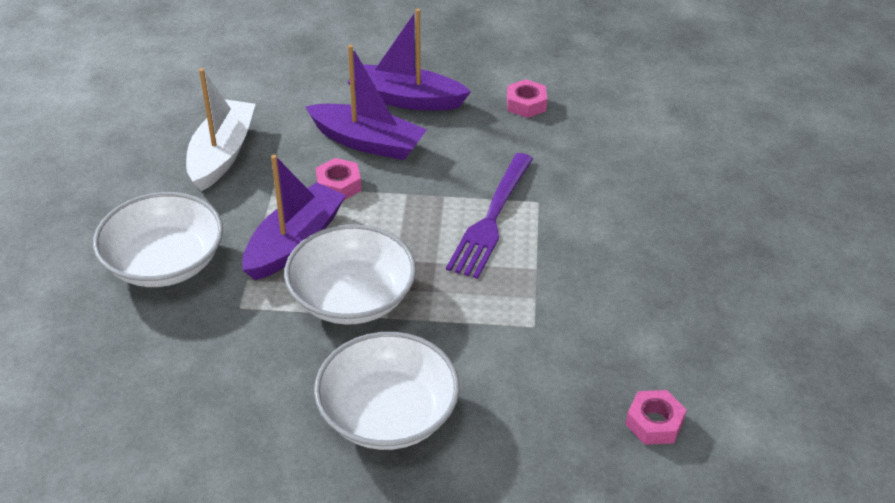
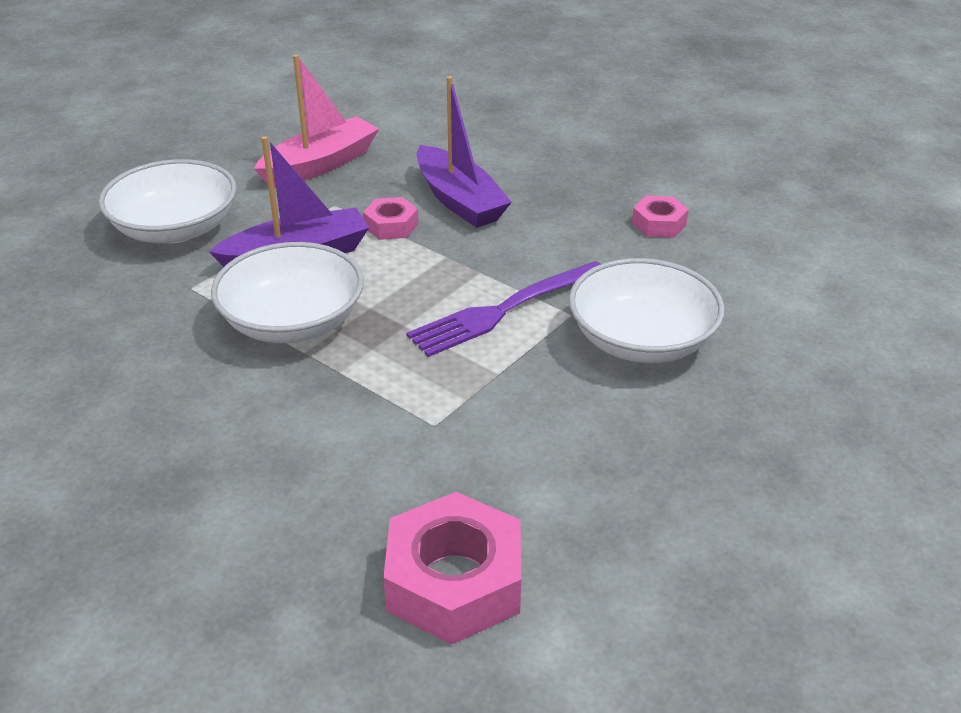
camera: 35 degrees right, 5 degrees down
white boat [186,68,256,191] -> pink boat [254,54,379,186]
white bowl [314,332,459,450] -> white bowl moved to [569,258,725,363]
purple boat [347,9,471,110] -> none
pink nut [625,390,687,445] -> pink nut [383,492,521,645], size x1.89

